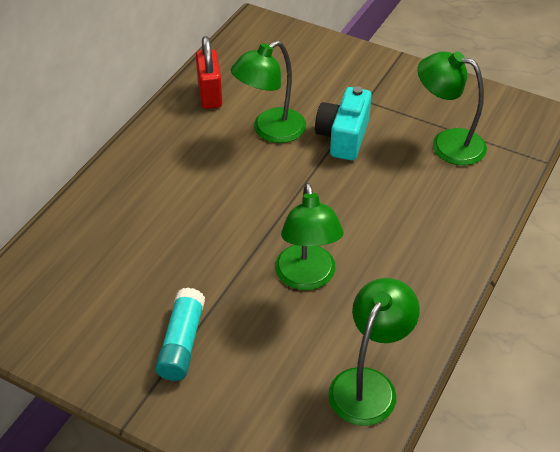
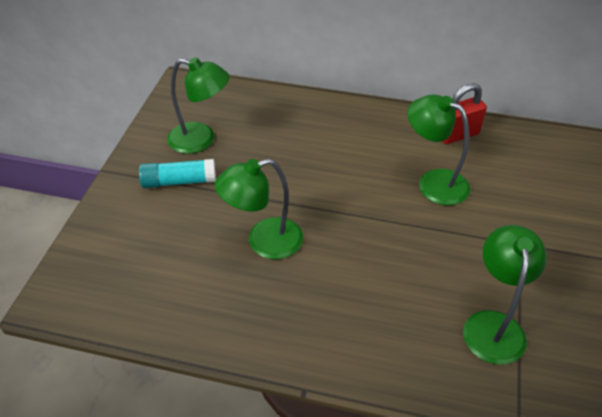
camera: 75 degrees right, 0 degrees up
turquoise camera [315,86,372,160] -> none
green lamp [328,278,420,426] -> green lamp moved to [167,57,230,154]

